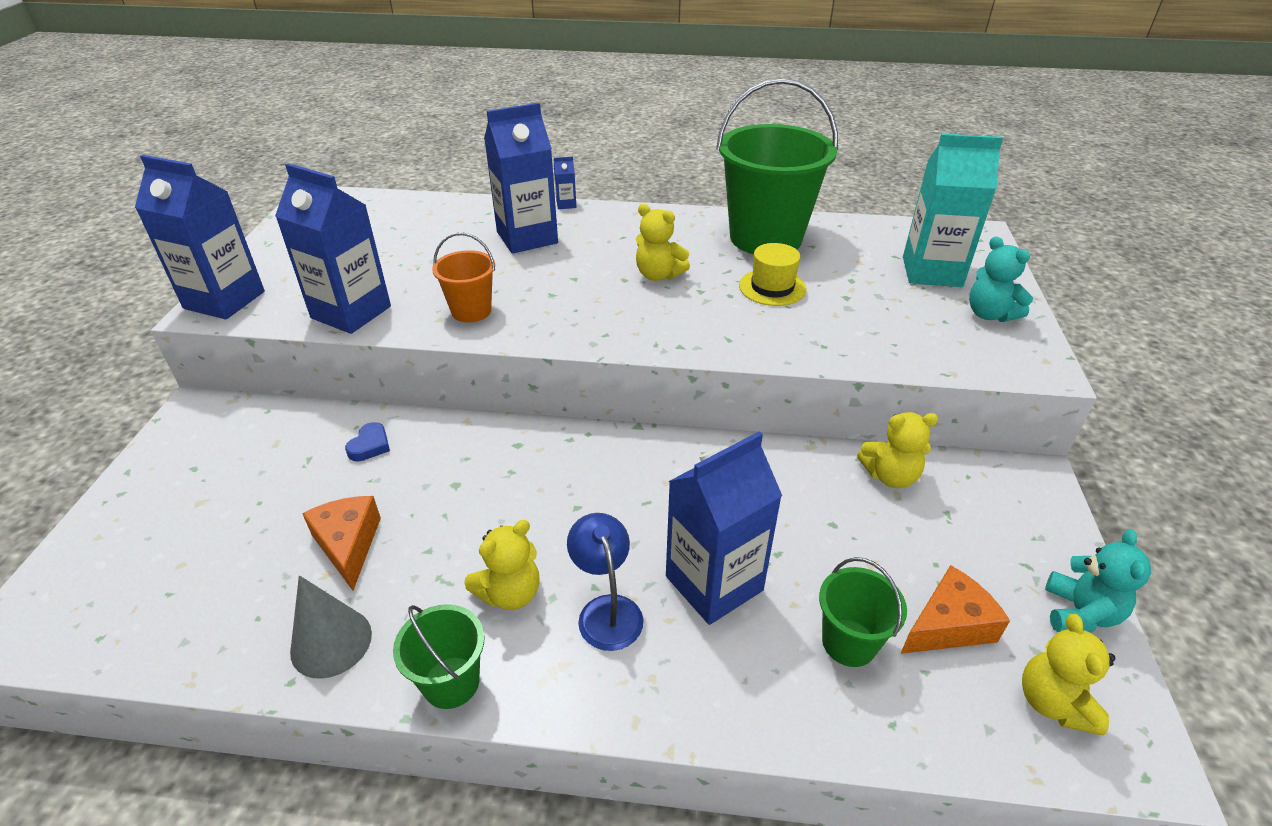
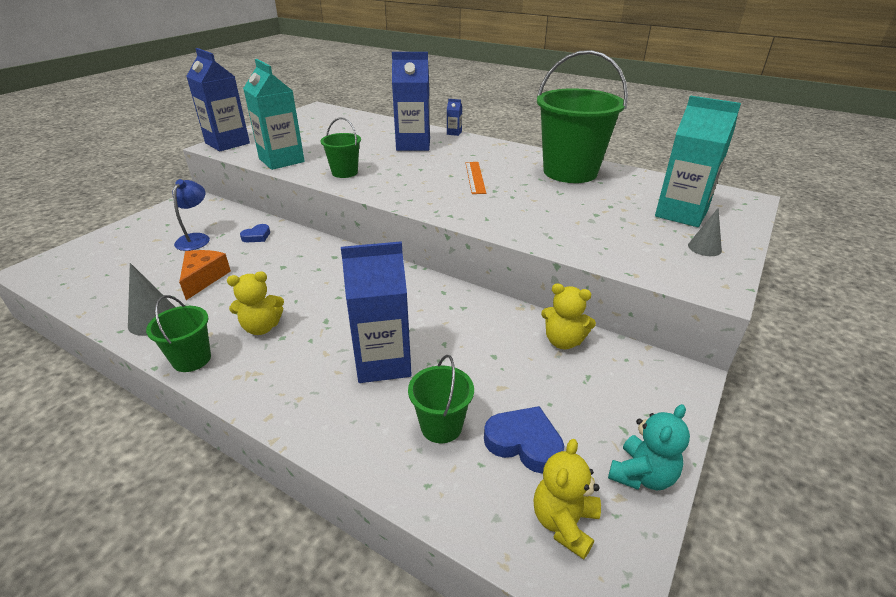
camera: 25 degrees right, 5 degrees down
blue carton [275,163,391,334] -> turquoise carton [243,59,305,170]
orange bucket [432,233,495,323] -> green bucket [321,118,361,178]
blue lamp [567,513,643,651] -> blue lamp moved to [172,179,210,251]
yellow teddy bear [636,204,690,281] -> orange ruler [465,162,486,194]
yellow hat [739,243,807,306] -> none
orange cheese [900,565,1010,654] -> blue heart [484,406,564,474]
turquoise teddy bear [969,236,1033,322] -> grey cone [688,208,722,256]

